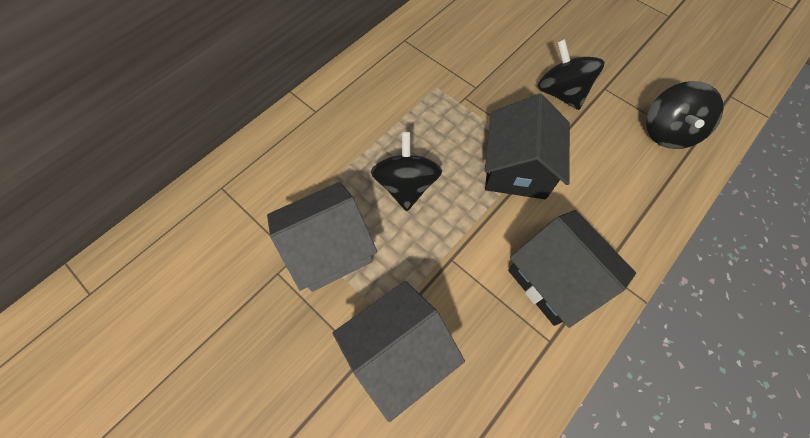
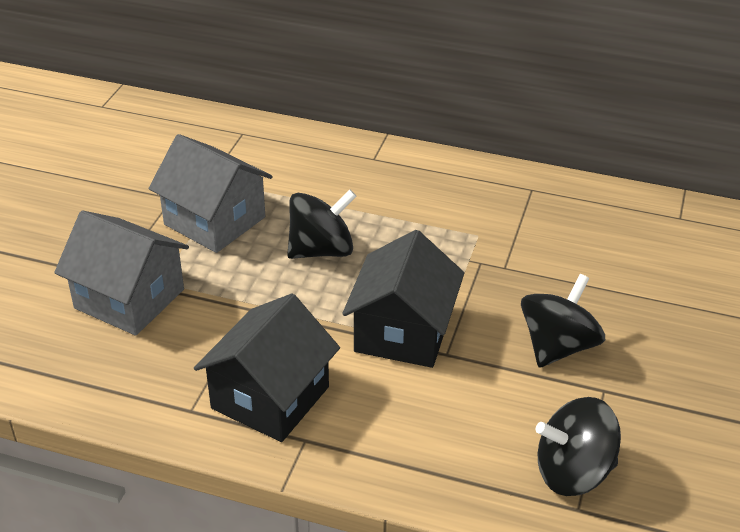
camera: 65 degrees right, 25 degrees down
black house [485,94,570,199] -> black house turned 60 degrees counterclockwise [342,230,464,368]

